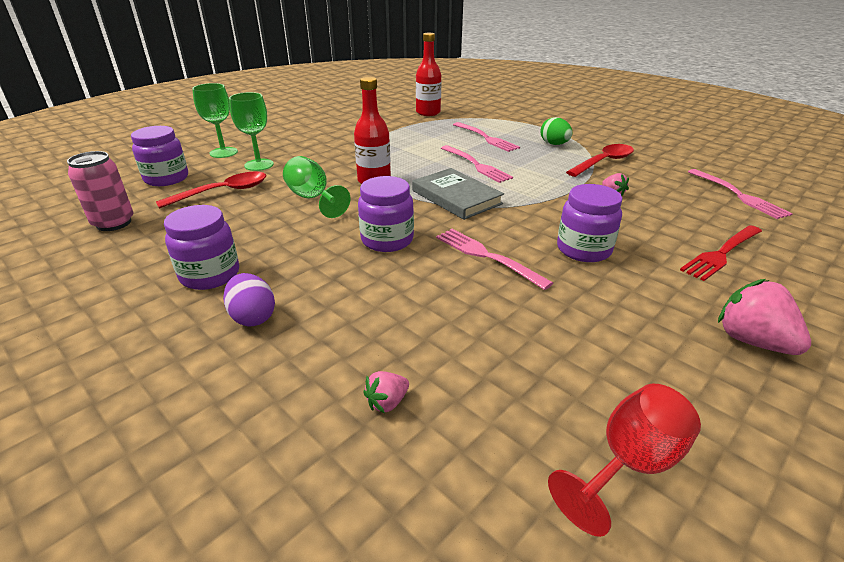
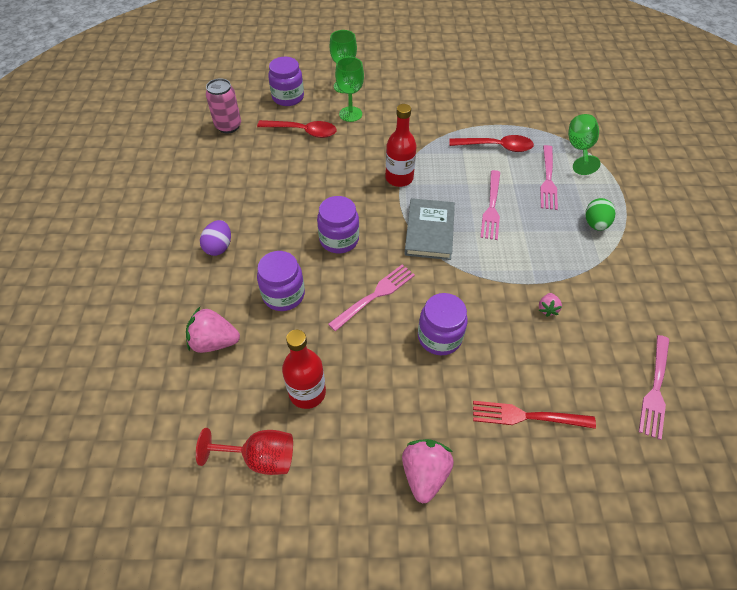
camera: 45 degrees right, 20 degrees up
purple jar [164,205,239,290] -> purple jar moved to [257,251,305,311]
green goblet [283,156,351,218] -> green goblet moved to [568,114,600,175]
pink strawberry [363,371,409,414] -> pink strawberry [186,307,240,353], size x1.90
red bottle [416,33,441,116] -> red bottle moved to [282,330,326,409]
pink fork [436,229,553,290] -> pink fork turned 45 degrees clockwise [328,264,415,331]
red spoon [566,144,634,177] -> red spoon moved to [450,135,534,152]

